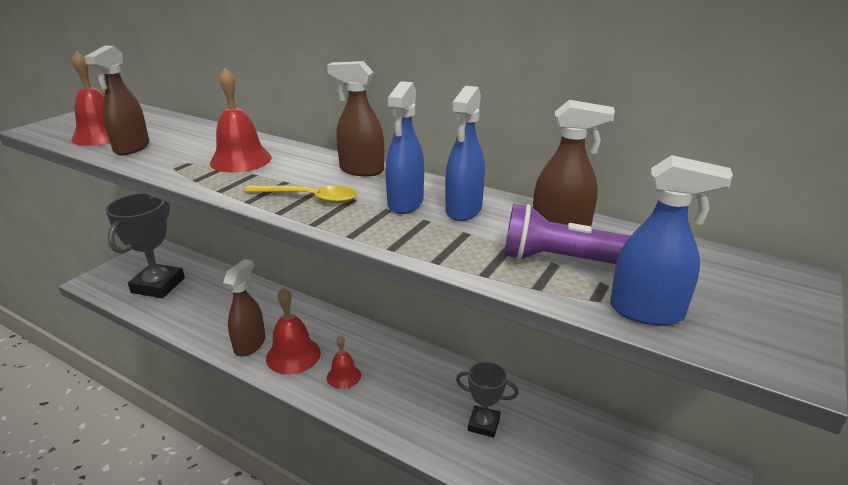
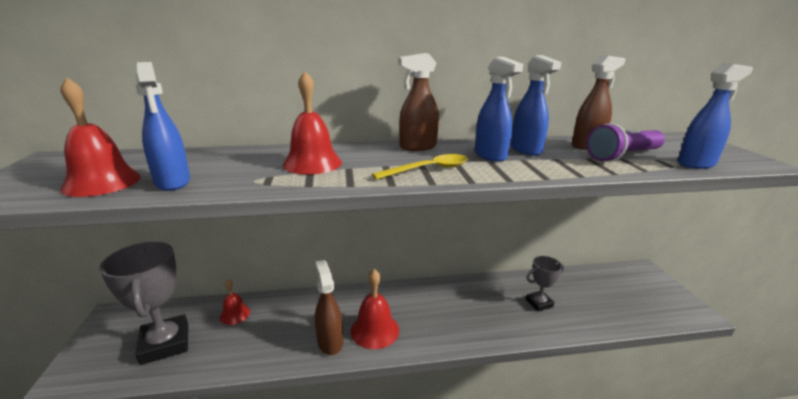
camera: 40 degrees left, 5 degrees down
brown spray bottle [84,46,149,155] -> blue spray bottle [135,62,190,191]
red bell [327,336,361,389] -> red bell moved to [220,279,250,325]

